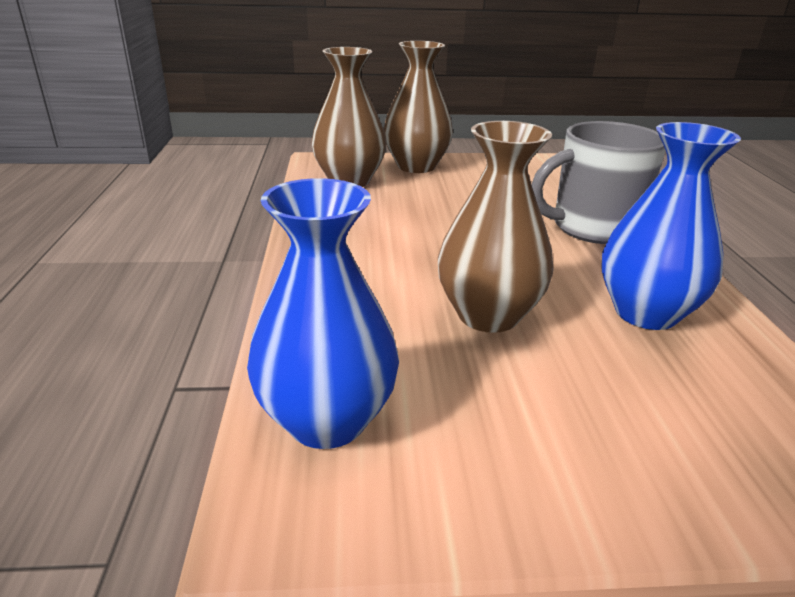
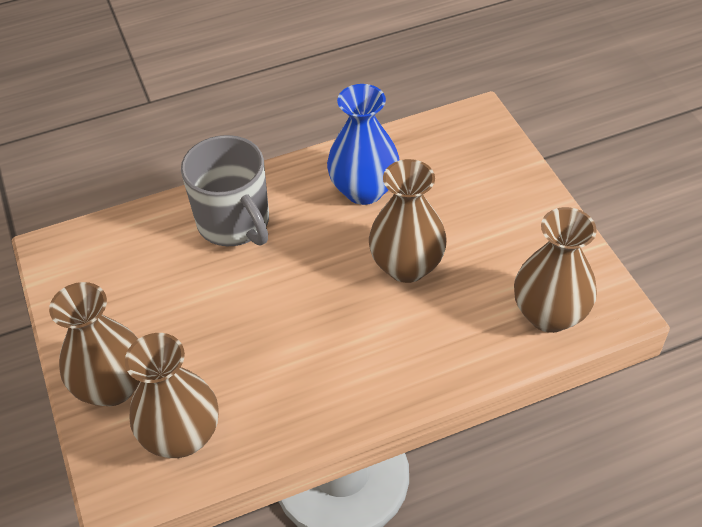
camera: 105 degrees left, 20 degrees up
blue vase [247,178,399,449] -> brown vase [514,207,597,333]

